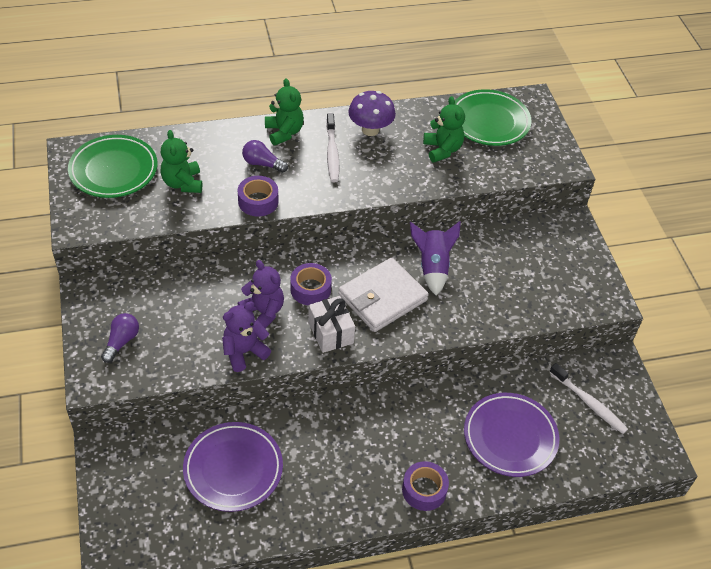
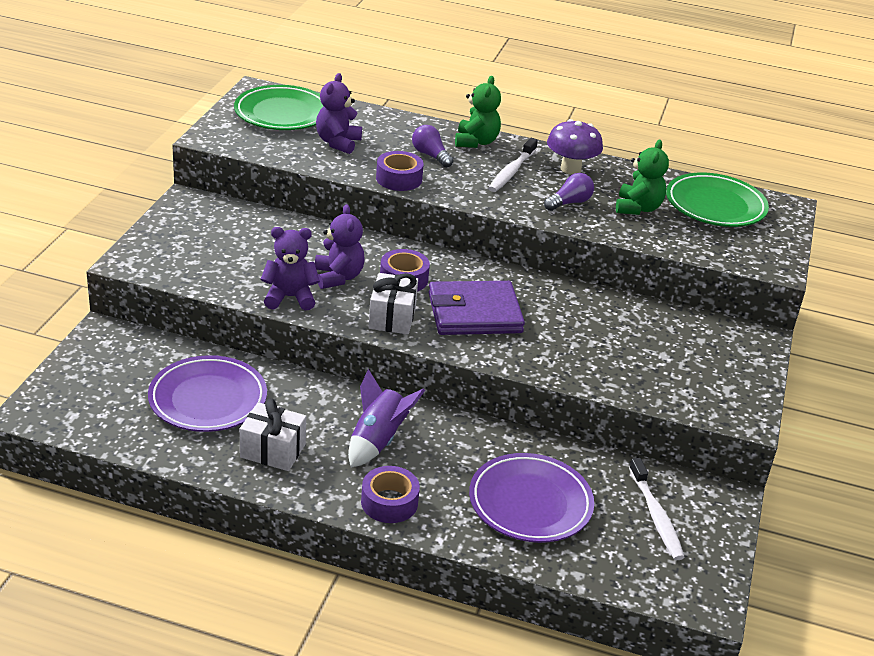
camera: 30 degrees right, 15 degrees down
purple light bulb [101,313,139,363] -> purple light bulb moved to [544,173,594,211]
green teddy bear [161,130,202,193] -> purple teddy bear [316,73,362,154]
white wallet [338,257,429,332] -> purple wallet [428,281,525,335]
purple rocket [410,221,461,295] -> purple rocket moved to [348,369,425,468]
none -> white gift [240,398,306,471]

